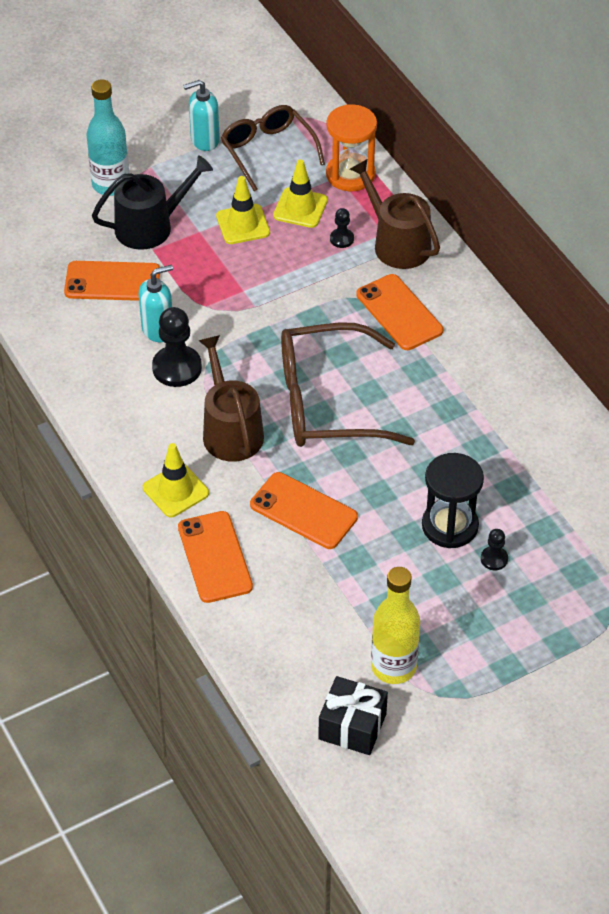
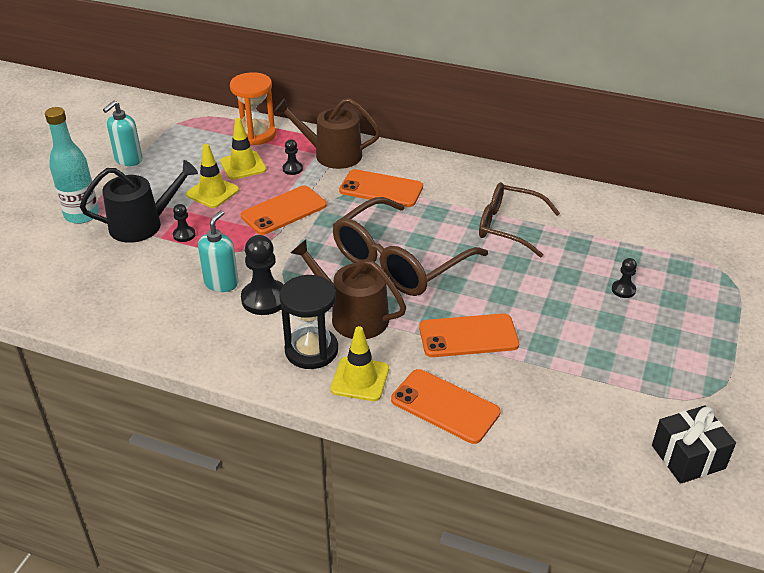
camera: 40 degrees left, 10 degrees down
orange phone [64,261,160,301] -> orange phone moved to [241,186,327,235]
black watering can [92,155,213,250] -> black watering can turned 45 degrees clockwise [80,160,198,243]
brown glasses [221,105,325,191] -> brown glasses moved to [479,182,560,258]
yellow bottle [371,567,420,684] -> none
black hourglass [422,453,484,548] -> black hourglass moved to [279,275,338,369]
none -> black pawn [173,204,195,242]

